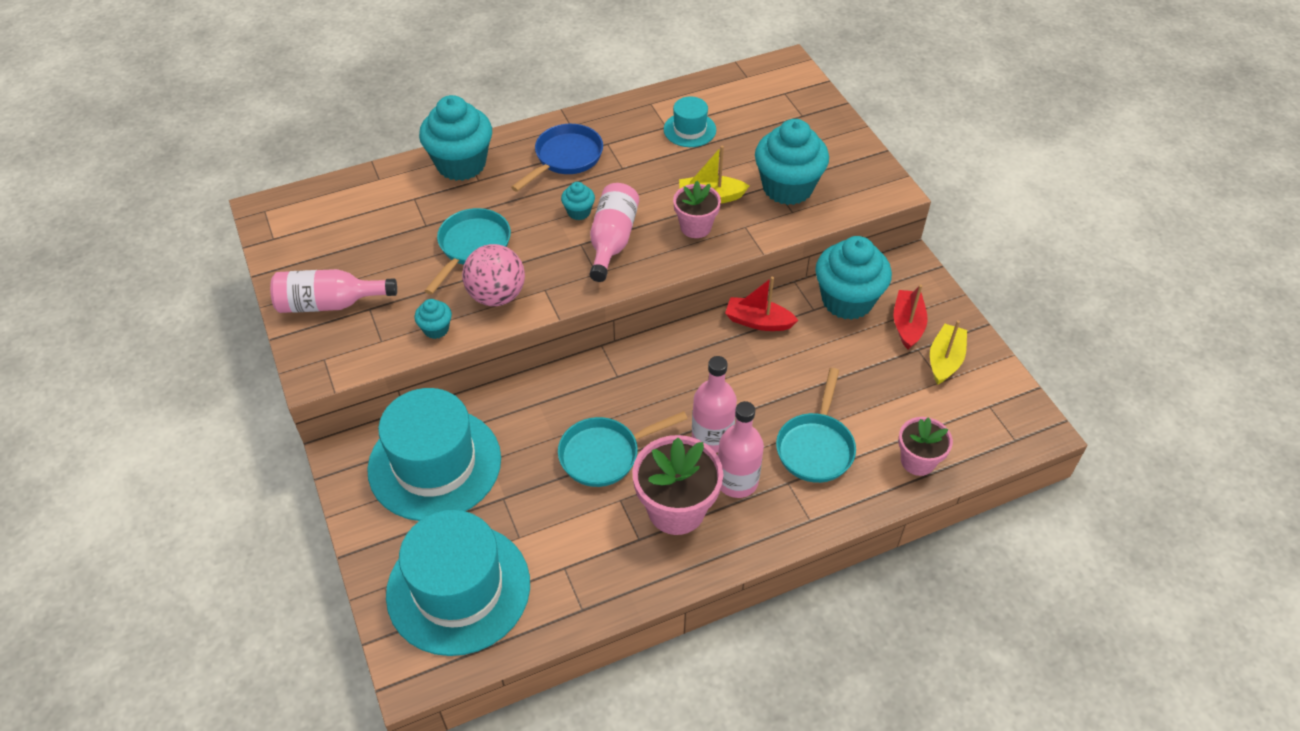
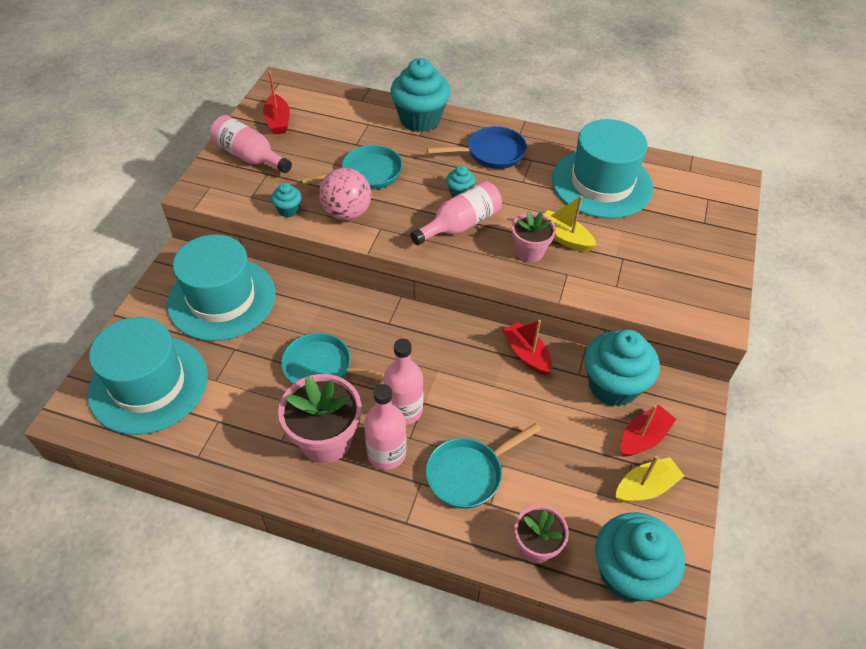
camera: 40 degrees right, 0 degrees up
turquoise hat [664,97,716,147] -> turquoise hat [552,119,653,219], size x2.10
turquoise cupcake [755,119,829,205] -> turquoise cupcake moved to [595,512,685,602]
none -> red boat [263,70,290,134]

